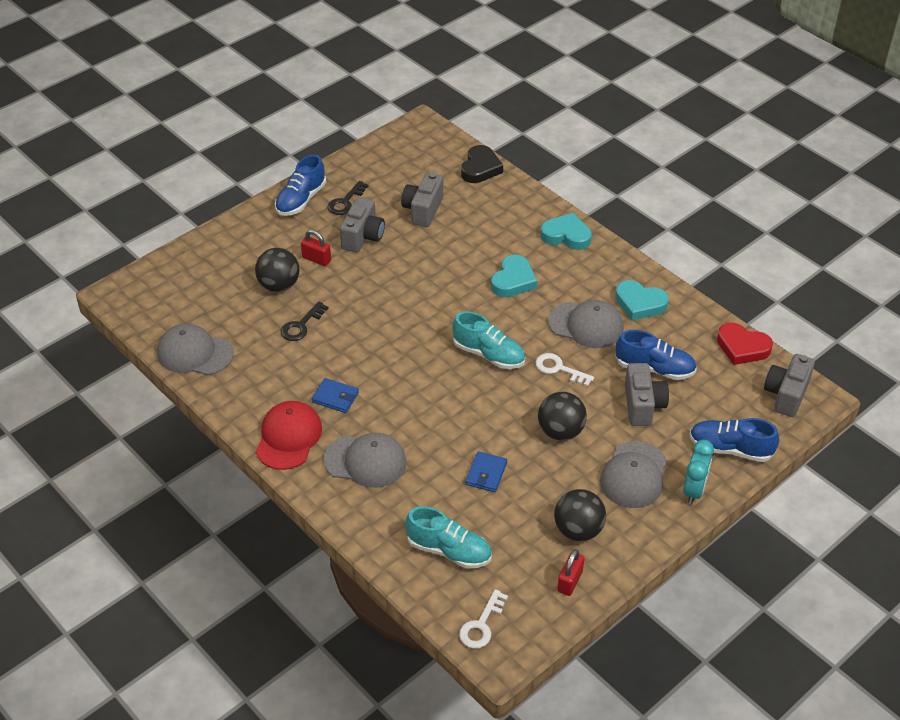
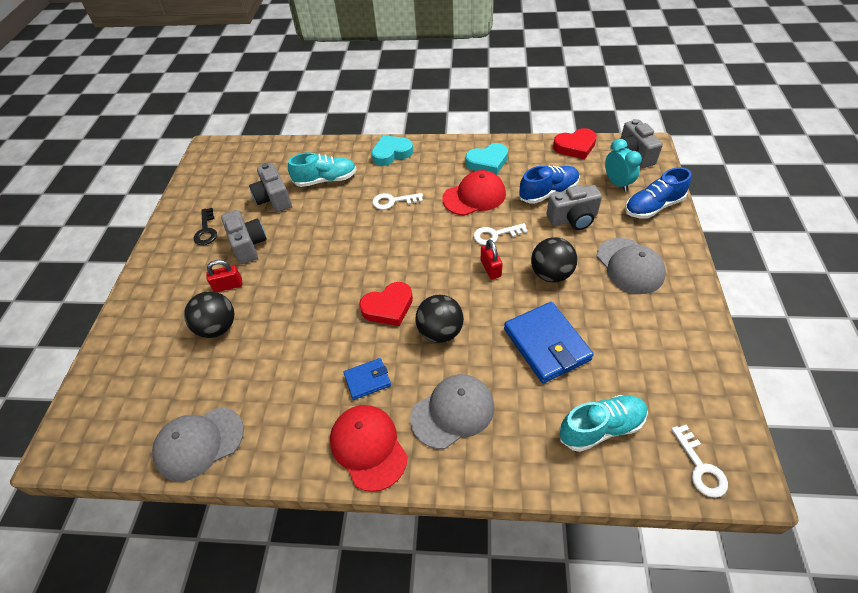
camera: 40 degrees left, 5 degrees up
blue shoe [275,155,326,216] -> none
black key [281,302,328,341] -> none
turquoise shoe [452,311,525,369] -> turquoise shoe moved to [288,152,357,187]
black heart [461,145,503,183] -> none
blue wallet [465,451,507,492] -> blue wallet [504,302,594,383], size x1.86
turquoise heart [491,255,537,297] -> white key [372,193,423,210]
grey cap [548,300,624,348] -> red cap [442,170,506,215]
black ball [554,489,606,541] -> black ball moved to [415,295,464,343]
red padlock [557,549,584,596] -> red padlock moved to [481,239,503,279]
grey camera [625,363,669,426] -> grey camera turned 120 degrees clockwise [547,185,602,230]
turquoise clock [683,440,714,505] -> turquoise clock moved to [605,139,642,192]
none -> red heart [359,282,413,326]

